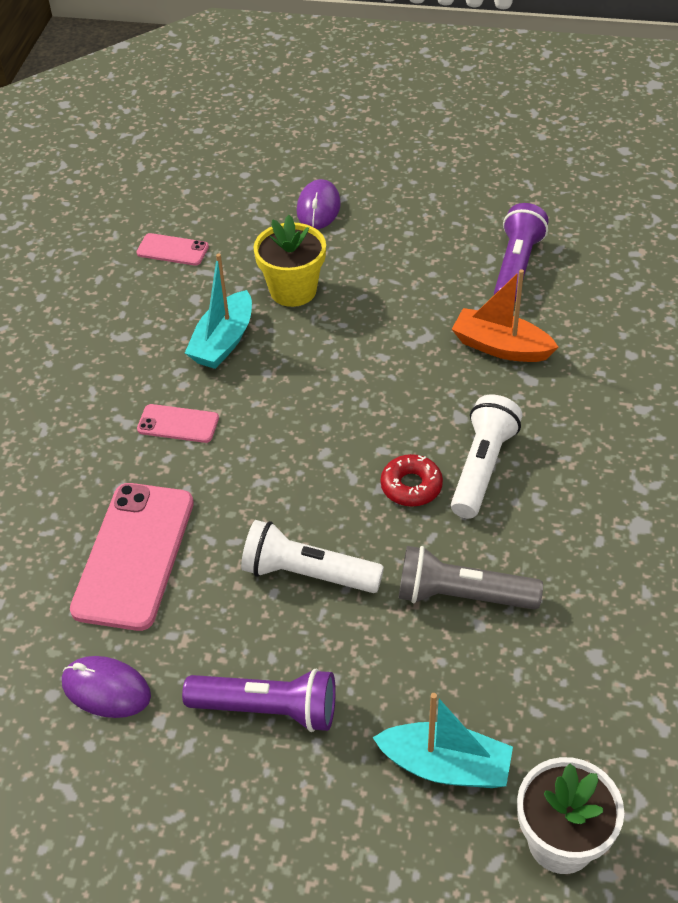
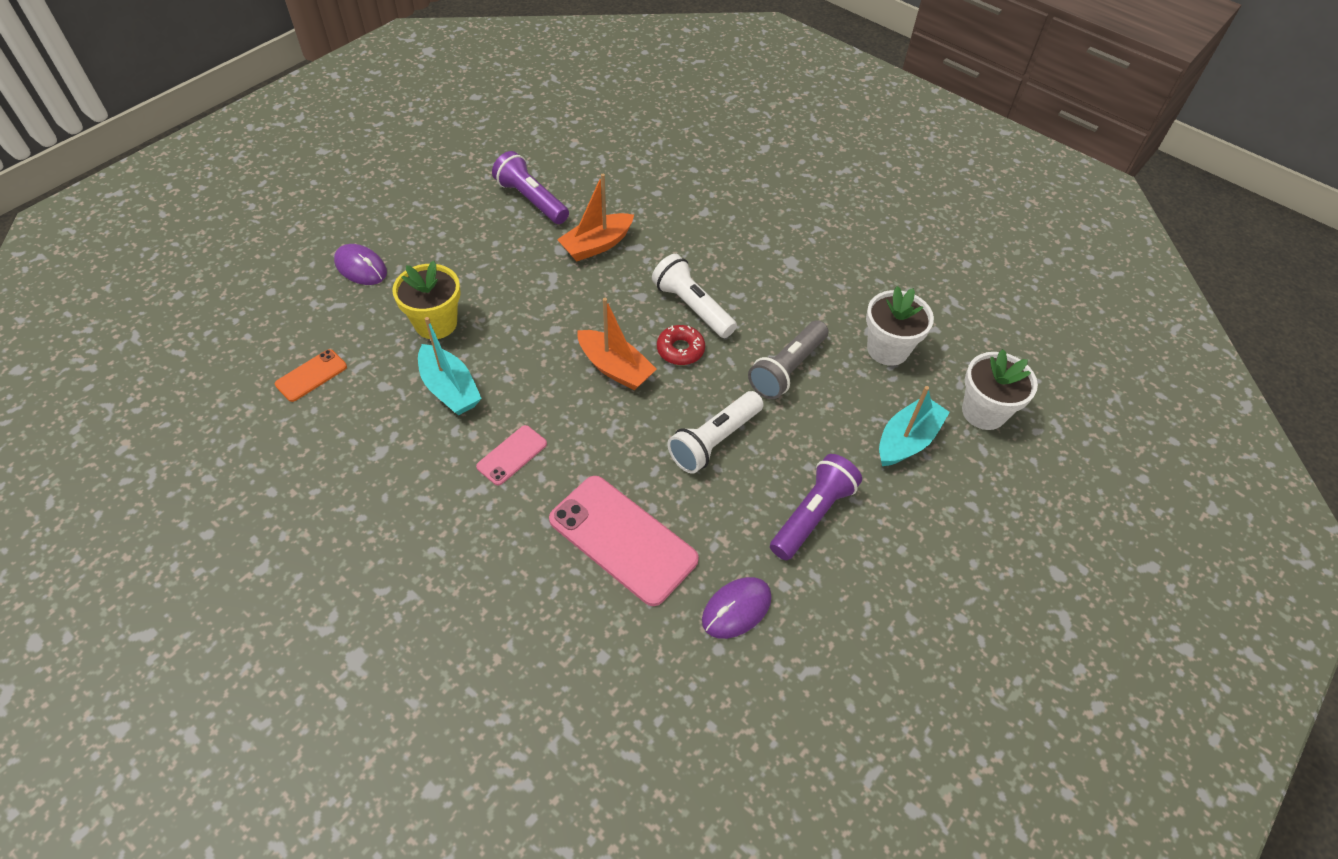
camera: 65 degrees left, 5 degrees up
pink phone [136,233,209,266] -> orange phone [275,349,347,402]
none -> orange boat [577,298,657,390]
none -> white flower pot [866,286,934,366]

